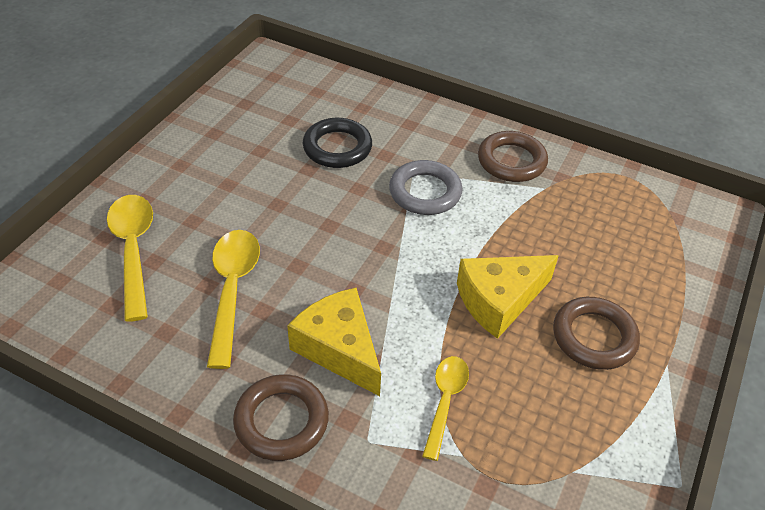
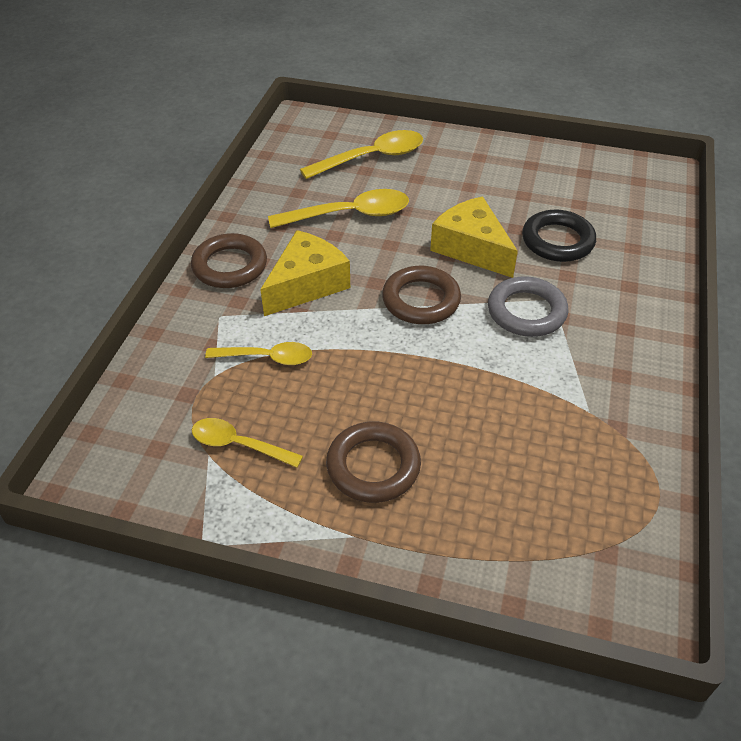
camera: 80 degrees right, 0 degrees up
yellow cheese [457,255,559,339] -> yellow cheese moved to [430,196,518,278]
brown ring [478,131,548,182] -> brown ring moved to [382,266,461,324]
none -> yellow spoon [192,418,303,468]

